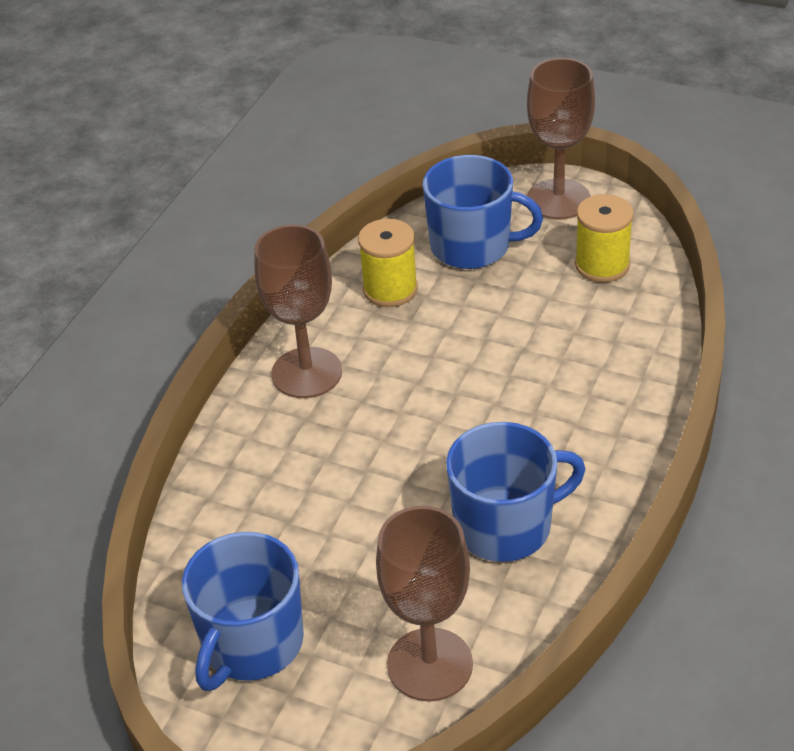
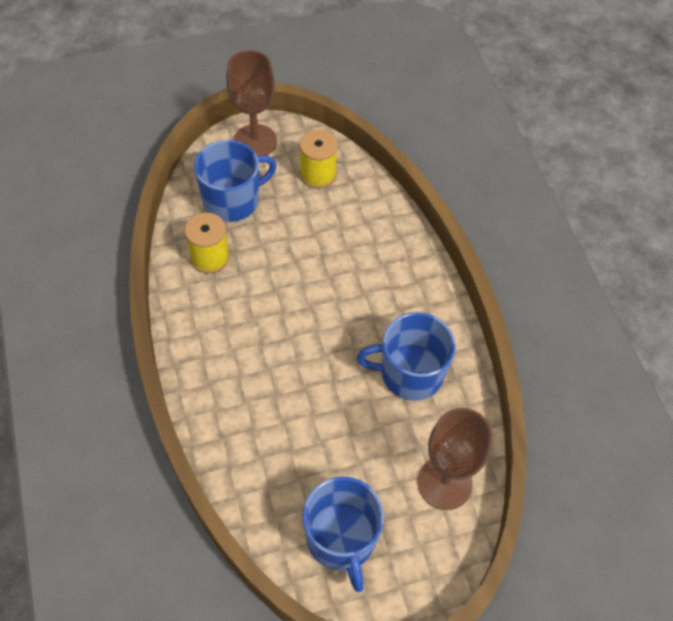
camera: 45 degrees left, 15 degrees up
brown goblet [254,225,342,398] -> none
blue mug [446,422,586,562] -> blue mug turned 120 degrees counterclockwise [357,312,456,401]

